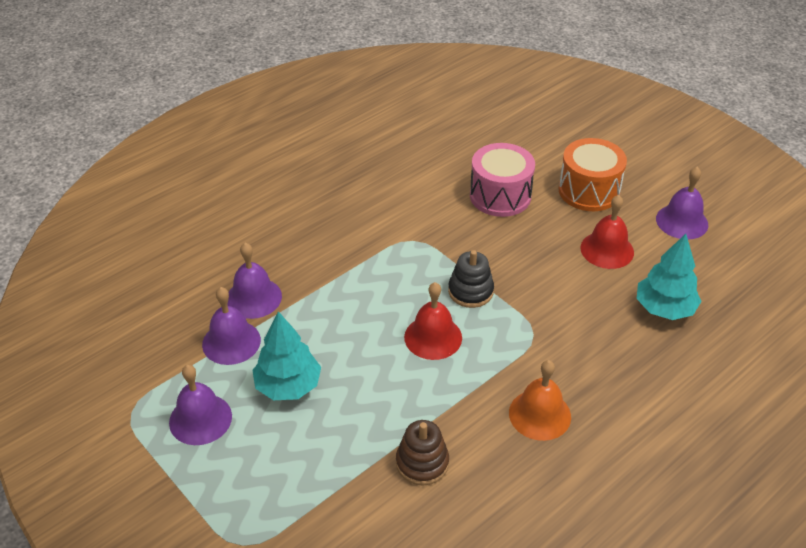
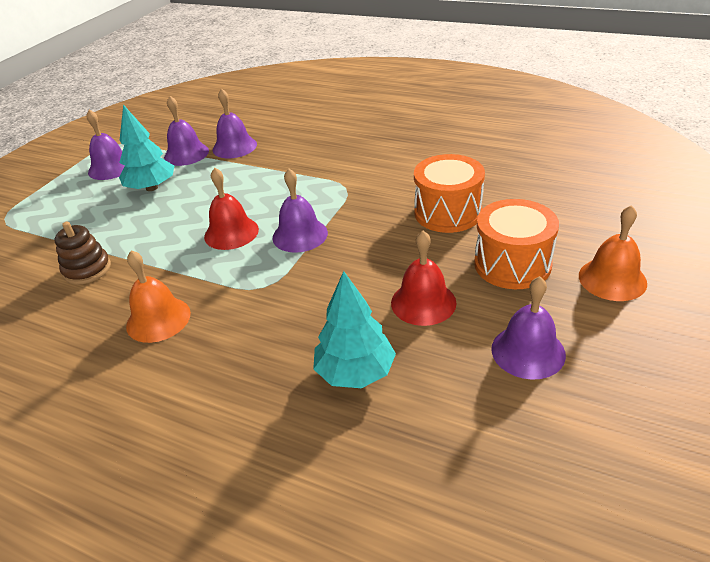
camera: 70 degrees right, 5 degrees down
black stacking toy [448,250,494,308] -> purple bell [272,169,328,253]
pink drum [470,143,535,217] -> orange drum [414,154,485,233]
none -> orange bell [579,205,647,301]

